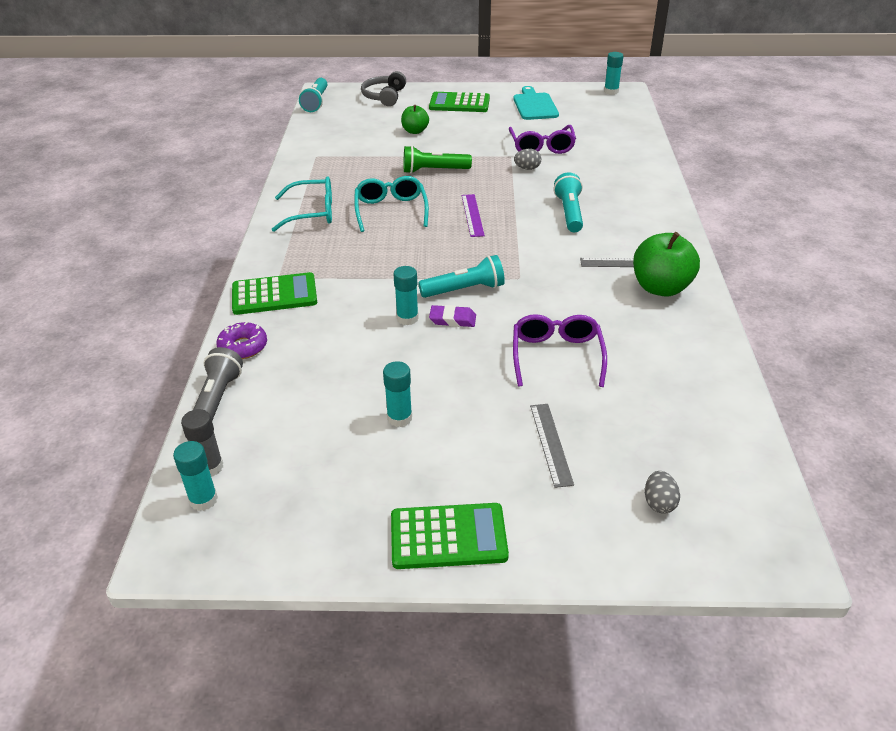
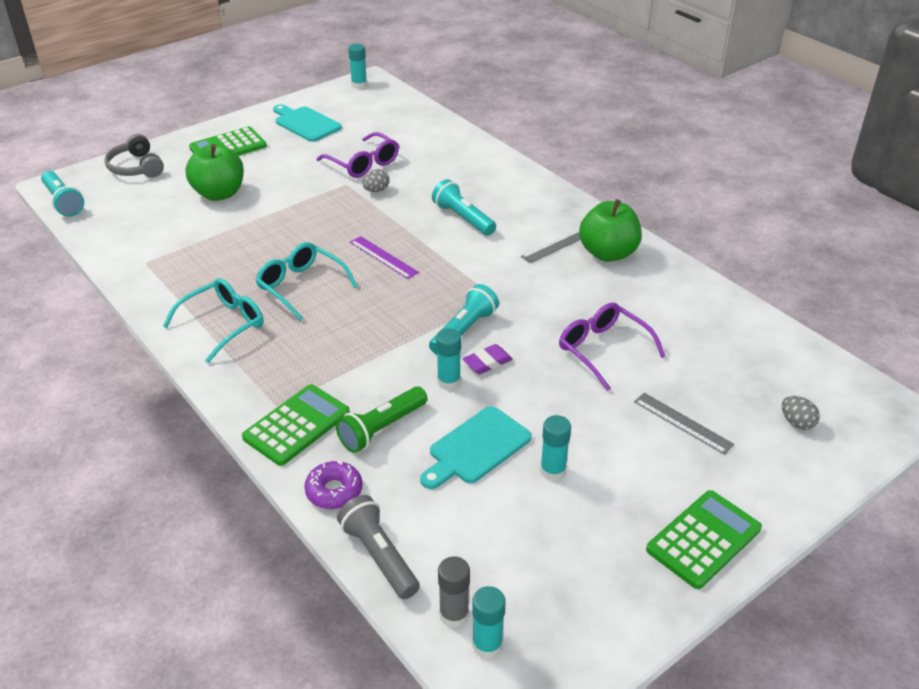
camera: 40 degrees left, 0 degrees up
green apple [401,105,429,134] -> green apple [186,144,244,201], size x1.71
green flashlight [404,145,472,174] -> green flashlight moved to [336,386,427,453]
none -> turquoise cutting board [420,406,532,489]

